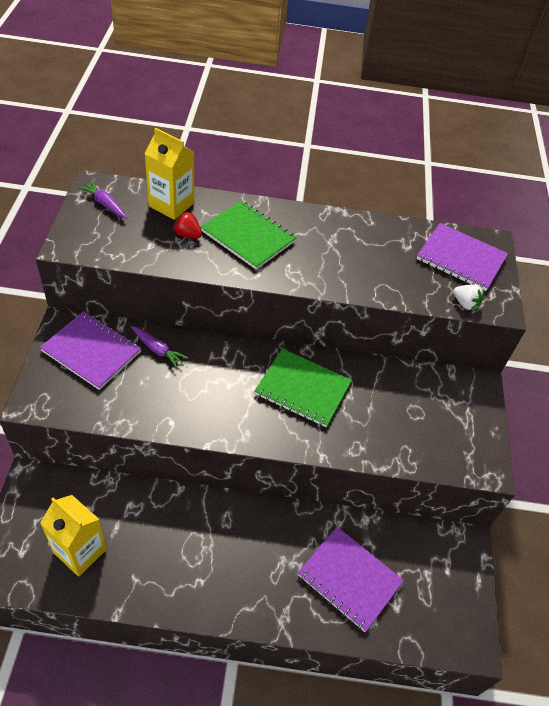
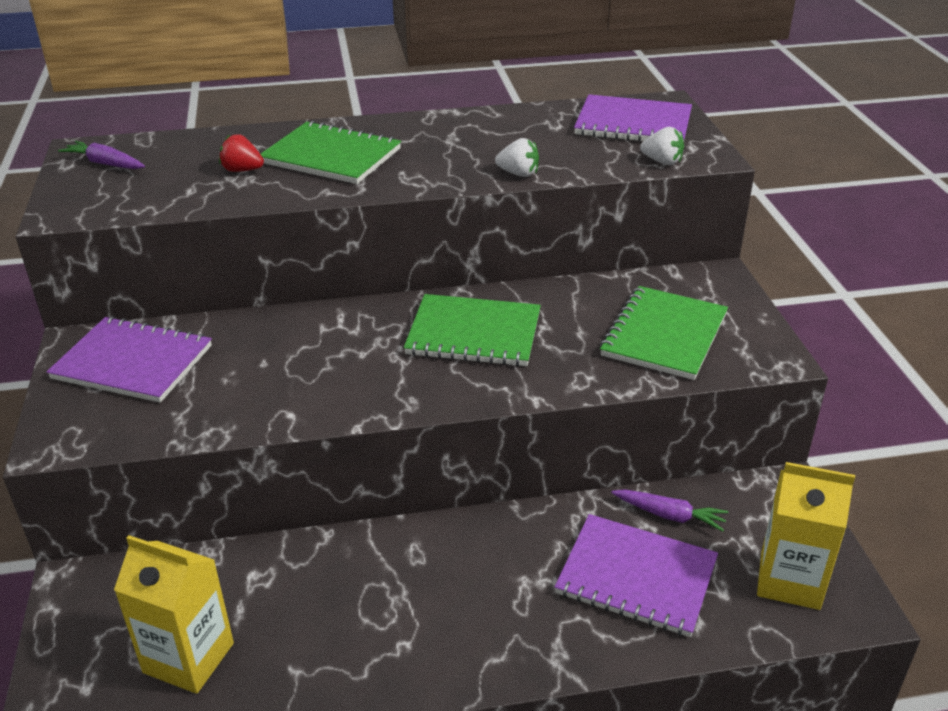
camera: 10 degrees left, 15 degrees down
purple carrot [131,326,188,368] -> purple carrot moved to [611,489,728,532]
yellow carton [145,127,194,220] -> yellow carton moved to [757,462,855,610]
none -> white strawberry [495,138,539,177]
none -> green notebook [600,286,728,380]

